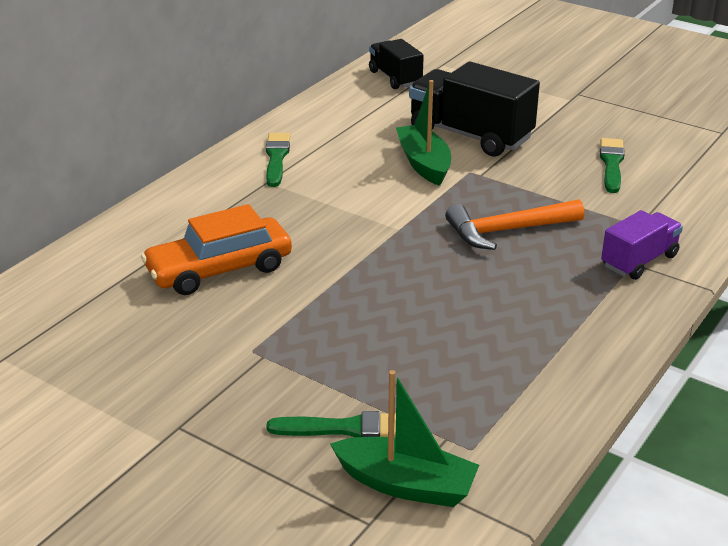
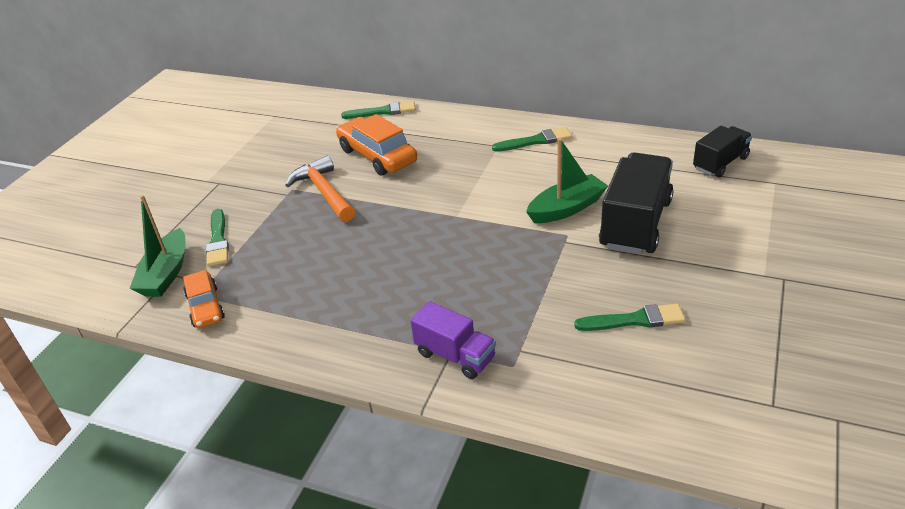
camera: 80 degrees right, 5 degrees up
orange hammer [445,199,584,250] -> orange hammer moved to [285,156,355,222]
none -> orange car [183,270,225,328]
none -> green brush [341,101,416,119]

